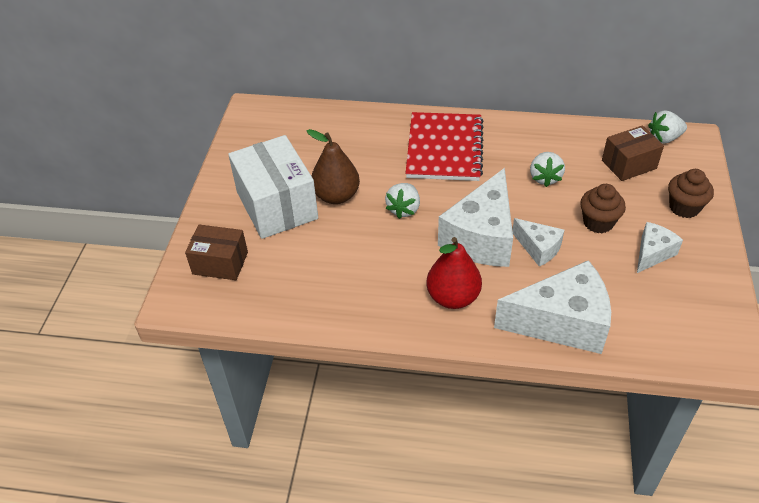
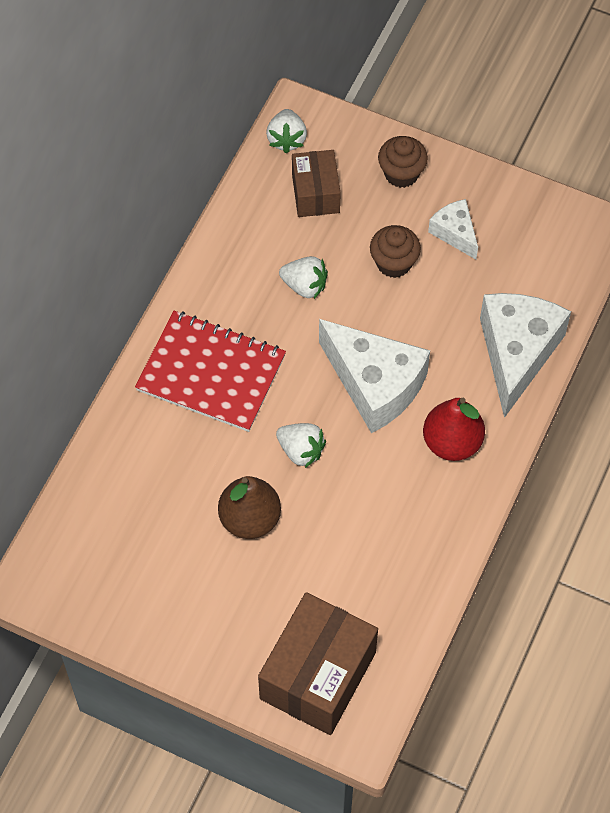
camera: 75 degrees left, 15 degrees up
brown box [185,225,248,280] -> brown box [258,592,378,735], size x1.69
white box [228,135,318,239] -> none
white cheese [512,218,564,267] -> none

